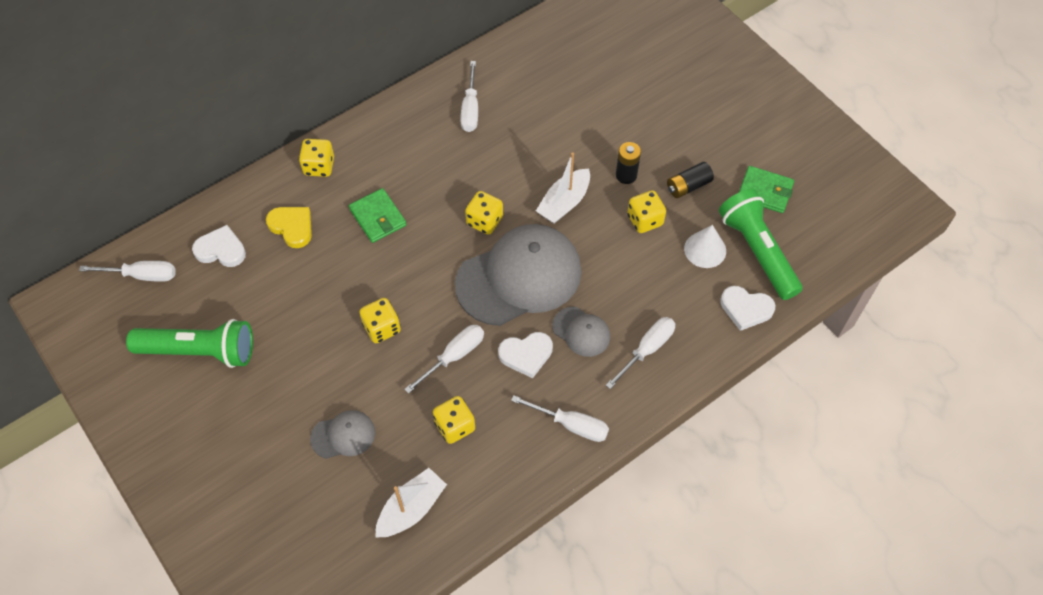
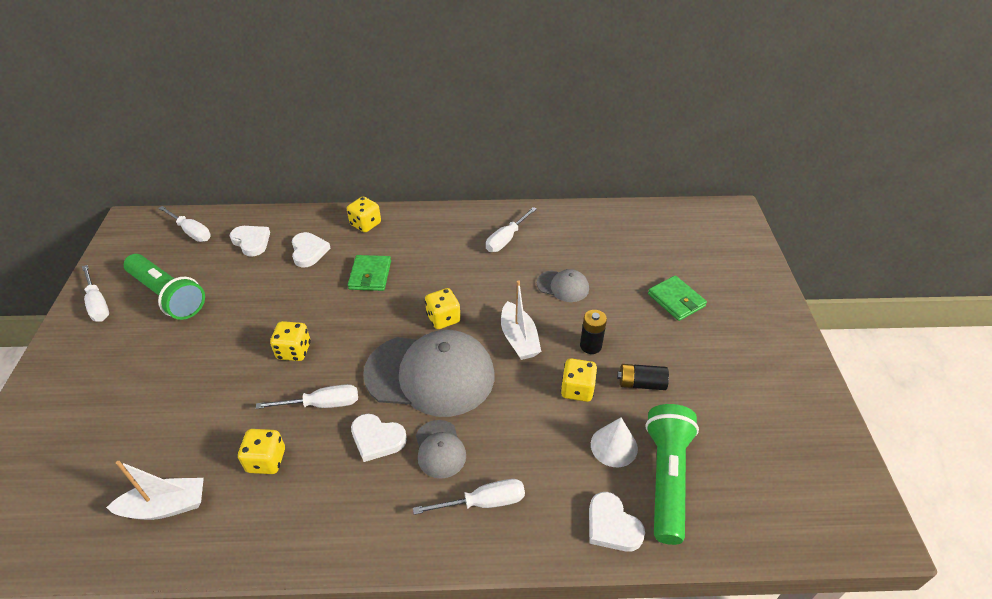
camera: 35 degrees right, 15 degrees down
yellow heart [266,207,312,248] -> white heart [292,232,331,267]
grey cap [310,410,375,459] -> grey cap moved to [537,269,589,302]
white screwdriver [511,395,609,442] -> white screwdriver moved to [82,265,109,322]
white boat [536,152,590,223] -> white boat turned 90 degrees counterclockwise [501,280,541,360]
green wallet [739,166,794,213] -> green wallet moved to [648,275,707,321]

